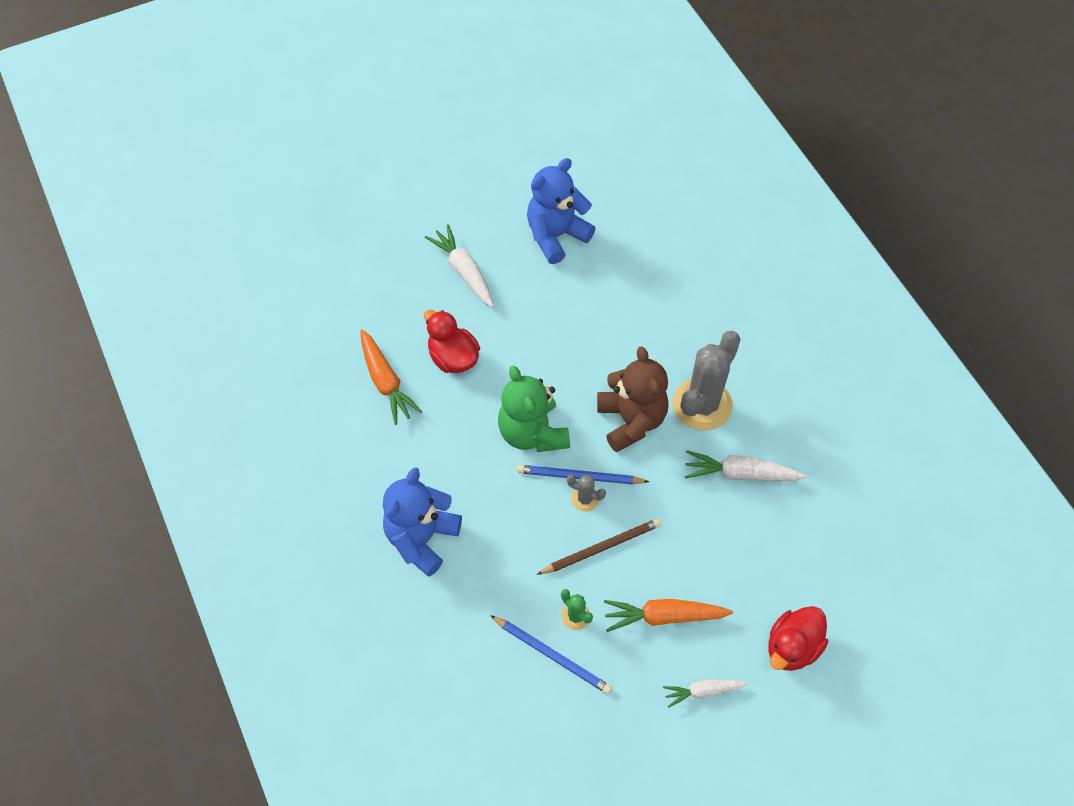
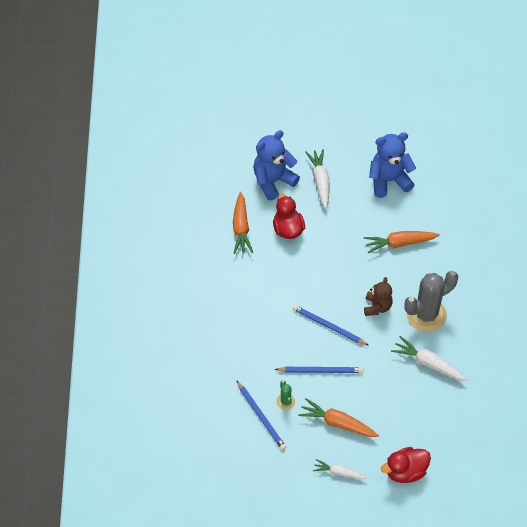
camera: 25 degrees right, 5 degrees down
blue teddy bear [383,468,462,577] -> blue teddy bear moved to [253,130,300,201]
green teddy bear [498,366,570,452] -> none
brown pencil [537,518,661,575] -> blue pencil [274,367,363,373]
grey cactus [567,474,606,512] -> none
brown teddy bear [597,346,669,453] -> brown teddy bear [364,277,393,316], size x0.62
none -> orange carrot [364,231,440,253]

